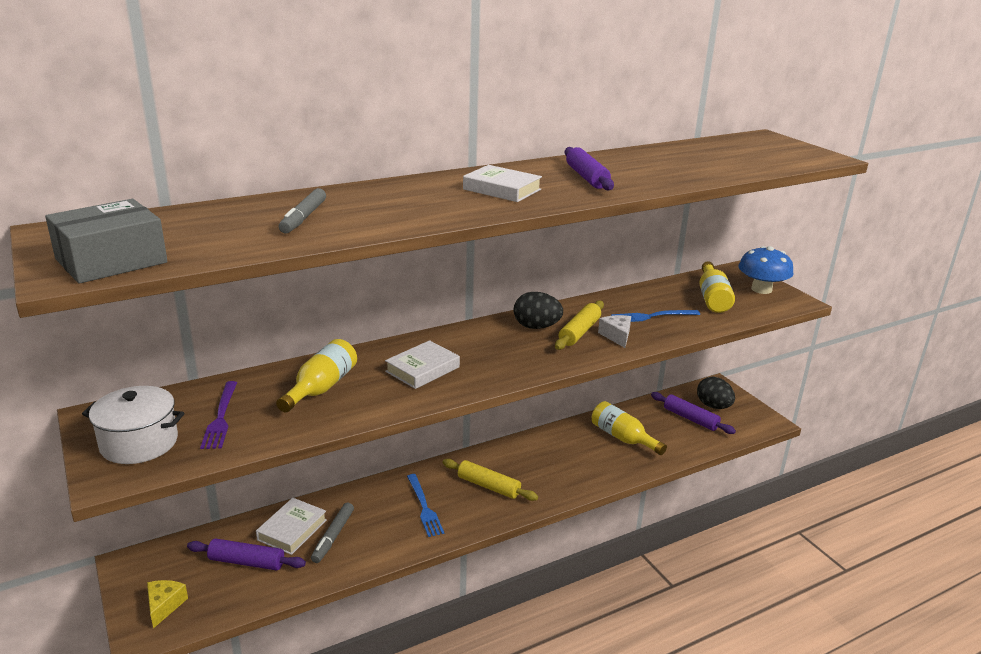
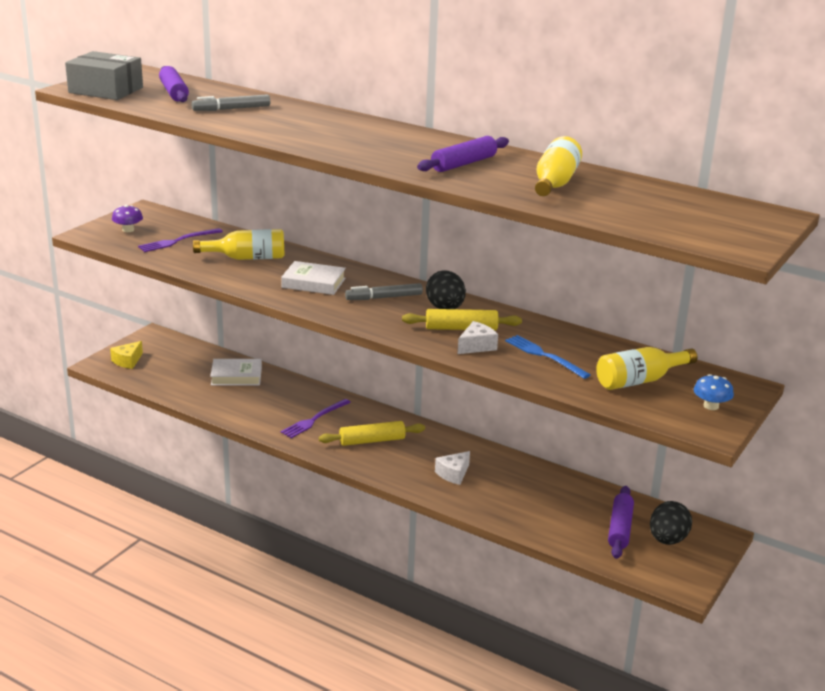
camera: 60 degrees right, 0 degrees up
white pot [82,386,184,464] -> purple mushroom [112,205,143,232]
yellow cheese [147,580,188,628] -> yellow cheese turned 150 degrees clockwise [110,341,143,369]
purple rolling pin [187,538,306,571] -> purple rolling pin moved to [159,66,189,102]
grey marker [311,503,354,563] -> grey marker moved to [345,283,423,300]
blue fork [407,474,444,537] -> purple fork [281,399,351,438]
yellow rolling pin [443,459,538,501] -> yellow rolling pin turned 75 degrees clockwise [319,421,425,446]
white book [463,165,542,202] -> none
yellow bottle [592,401,667,455] -> yellow bottle moved to [535,136,582,196]
blue mushroom [739,246,794,294] -> blue mushroom [694,374,734,410], size x0.56
none -> white cheese [435,451,470,485]

